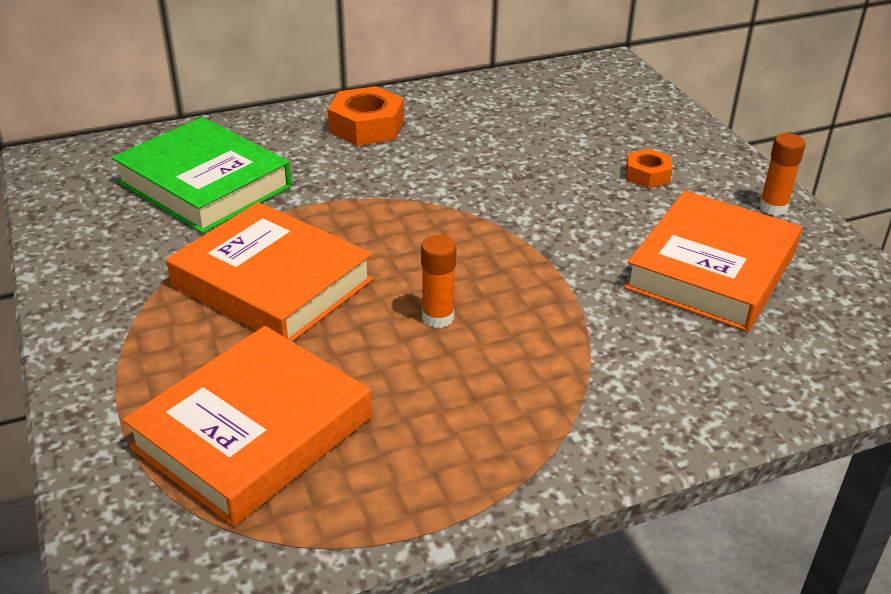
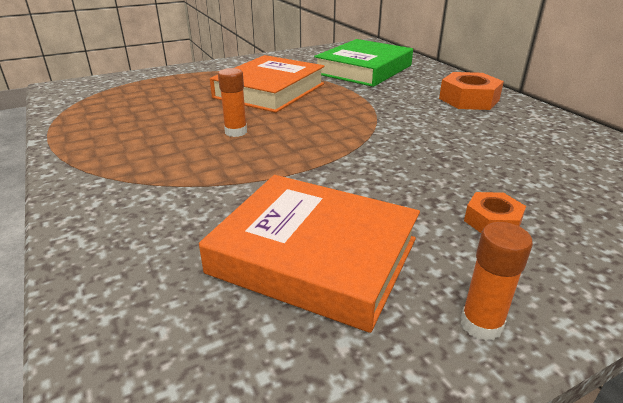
camera: 85 degrees right, 5 degrees down
orange book [123,326,371,527] -> none

